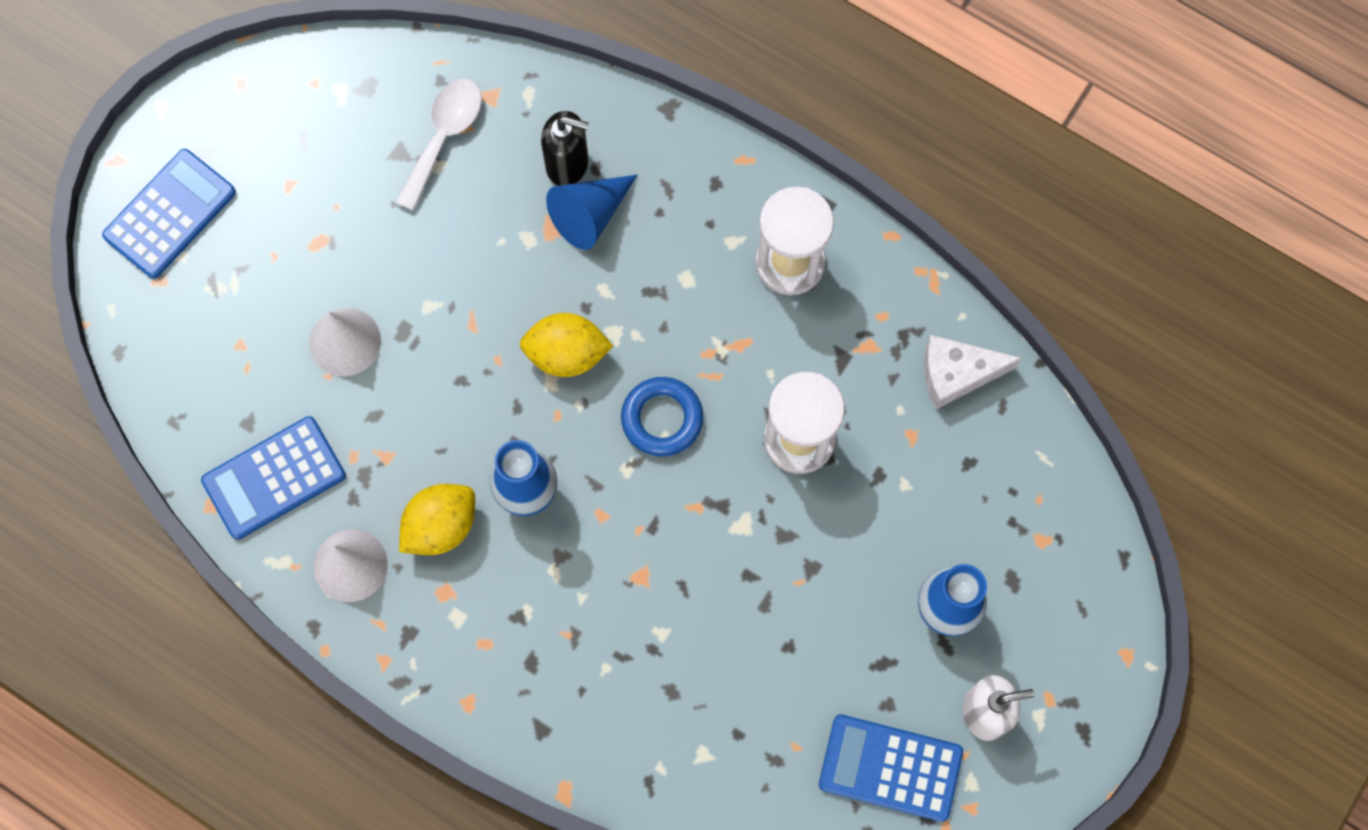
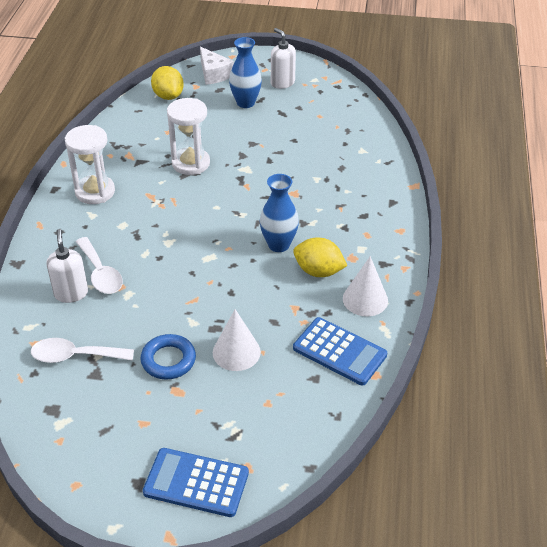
camera: 115 degrees left, 30 degrees down
yellow lemon [520,313,613,377] -> yellow lemon moved to [151,66,184,100]
black soap dispenser [541,111,589,186] -> white soap dispenser [46,229,88,303]
blue cone [546,174,638,250] -> white spoon [76,237,123,294]
blue ring [621,377,703,457] -> blue ring moved to [141,334,196,380]
blue calculator [819,714,963,822] -> none
white cheese [924,335,1022,409] -> white cheese moved to [200,47,234,85]

